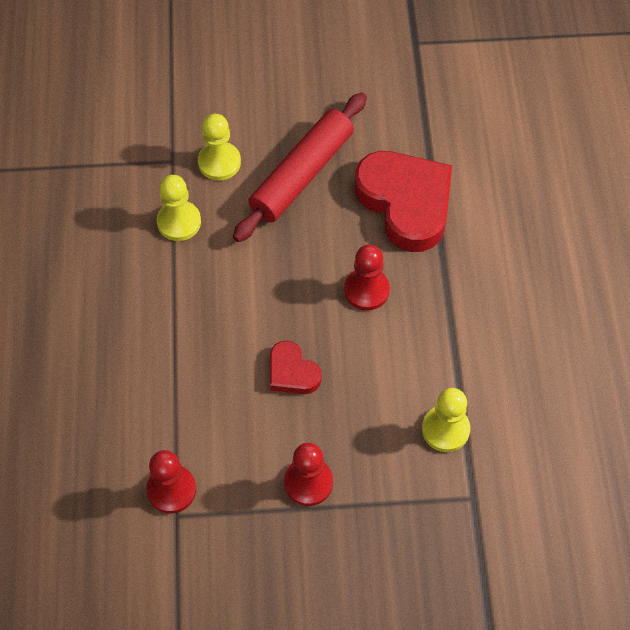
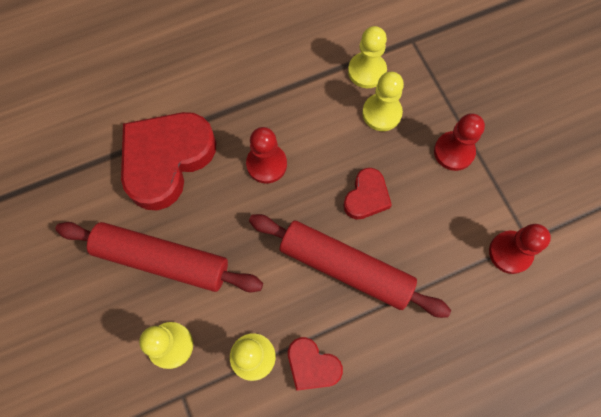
camera: 110 degrees left, 10 degrees up
none -> red rolling pin [249,214,451,318]
none -> red heart [288,337,343,391]
none -> yellow pawn [362,72,404,131]

